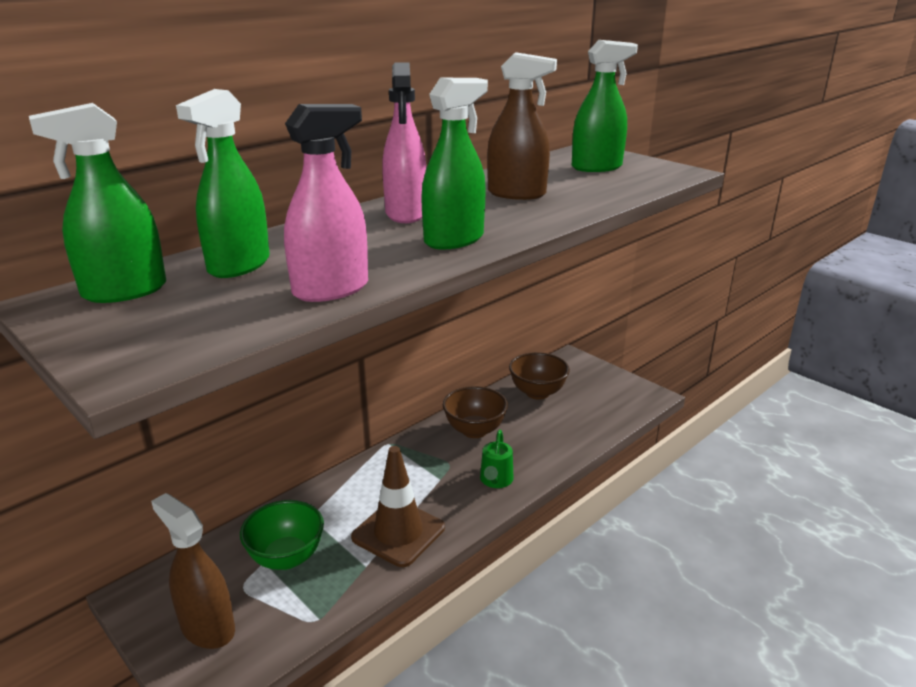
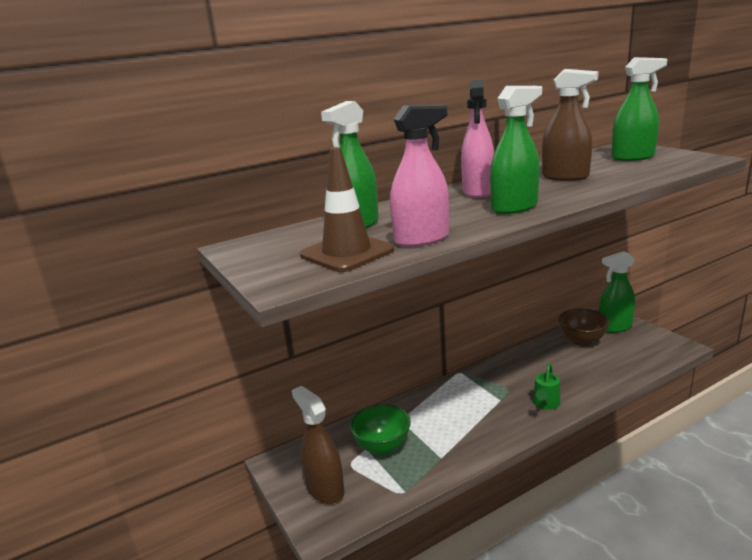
camera: 15 degrees right, 5 degrees down
green spray bottle [29,103,166,303] -> green spray bottle moved to [599,251,635,333]
brown traffic cone [351,446,445,567] -> brown traffic cone moved to [300,147,394,272]
brown bowl [443,386,508,438] -> none

